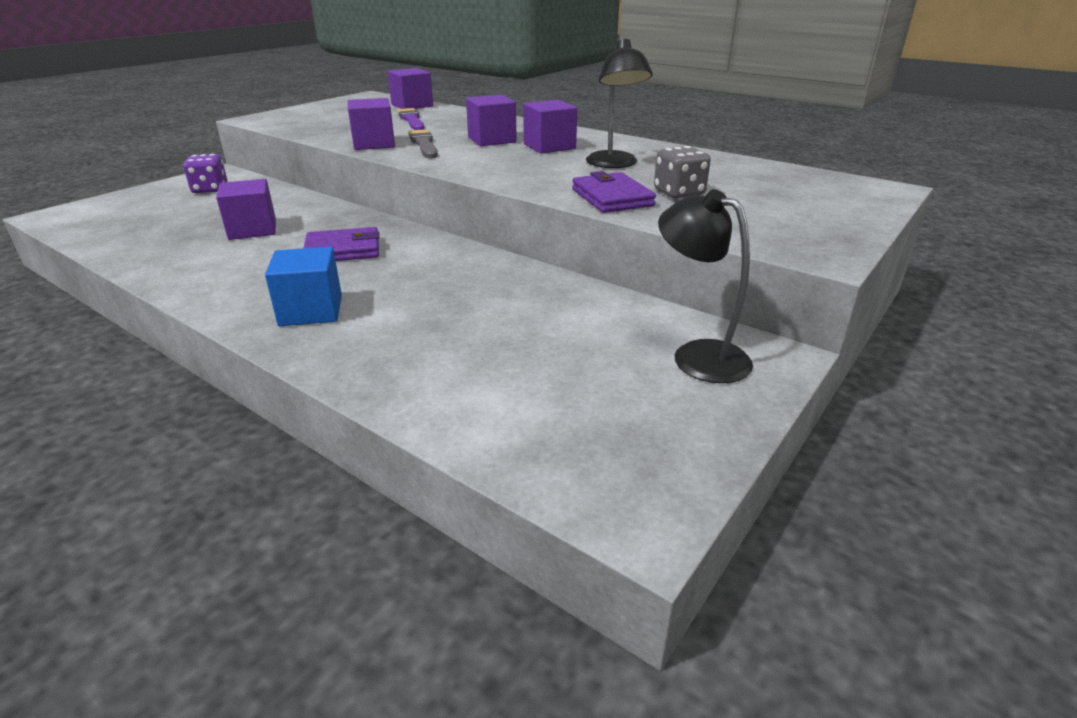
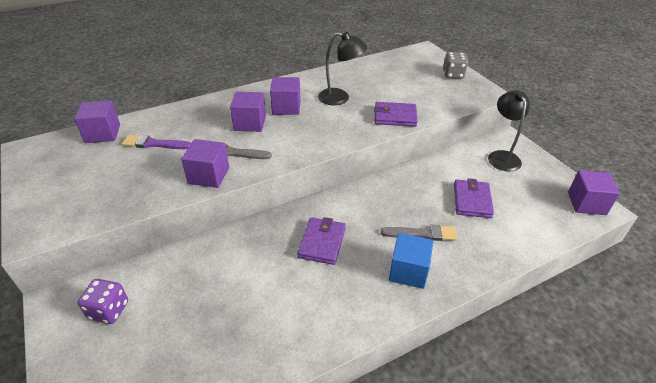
camera: 65 degrees left, 10 degrees up
purple cube [216,179,276,240] -> purple cube moved to [568,170,620,215]
grey dice [654,146,711,198] -> grey dice moved to [443,52,468,79]
black lamp [658,189,753,383] -> black lamp turned 105 degrees clockwise [488,90,530,172]
none -> grey brush [381,225,458,241]
none -> purple wallet [454,178,494,218]

